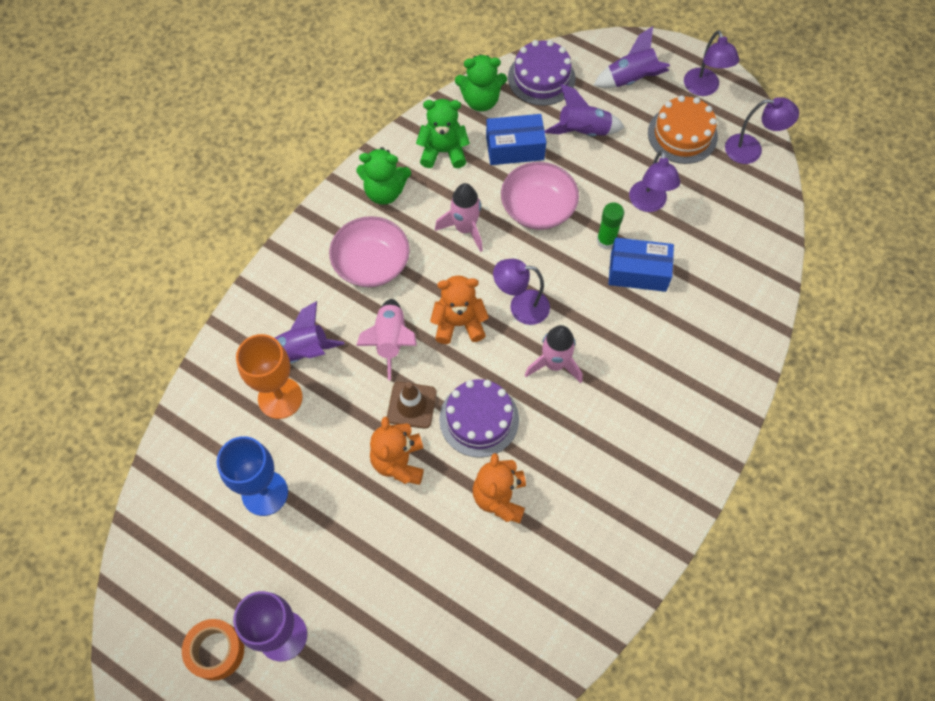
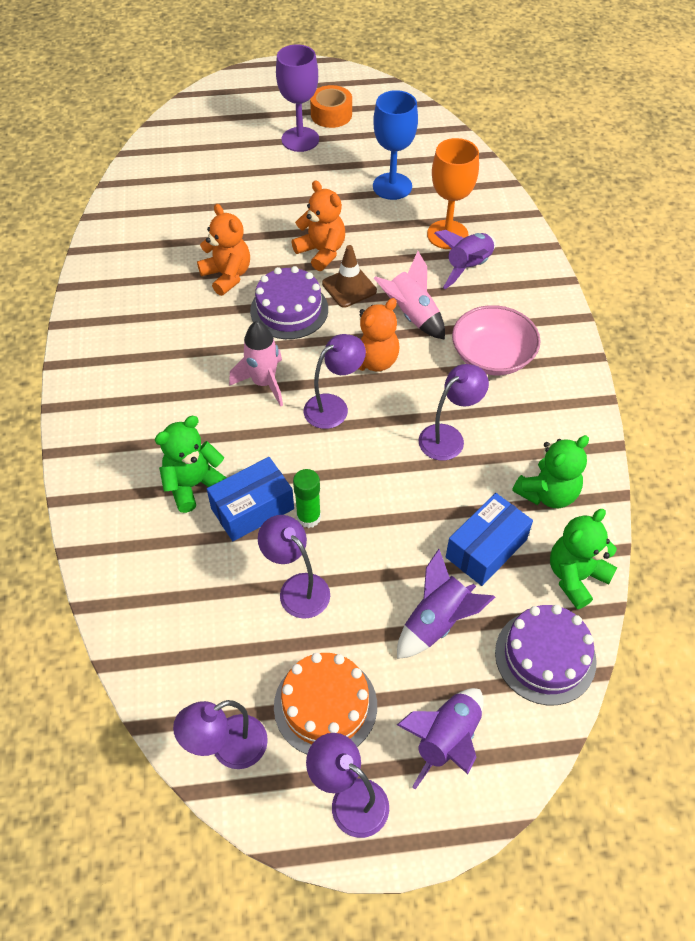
camera: 140 degrees right, 10 degrees down
green teddy bear [357,147,411,205] -> green teddy bear moved to [155,416,226,513]
pink rocket [435,183,483,252] -> purple lamp [419,364,489,461]
pink bowl [501,162,579,230] -> none

